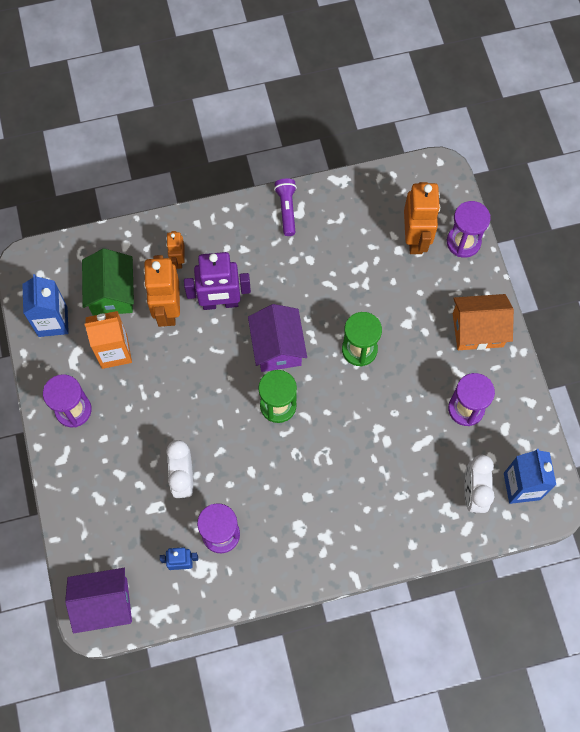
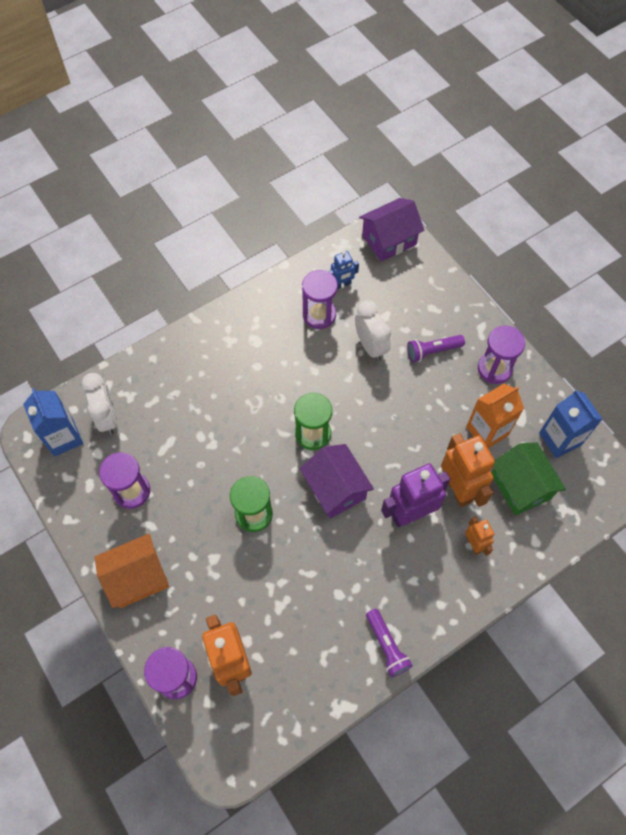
camera: 160 degrees right, 5 degrees down
none -> purple flashlight [407,335,465,362]

